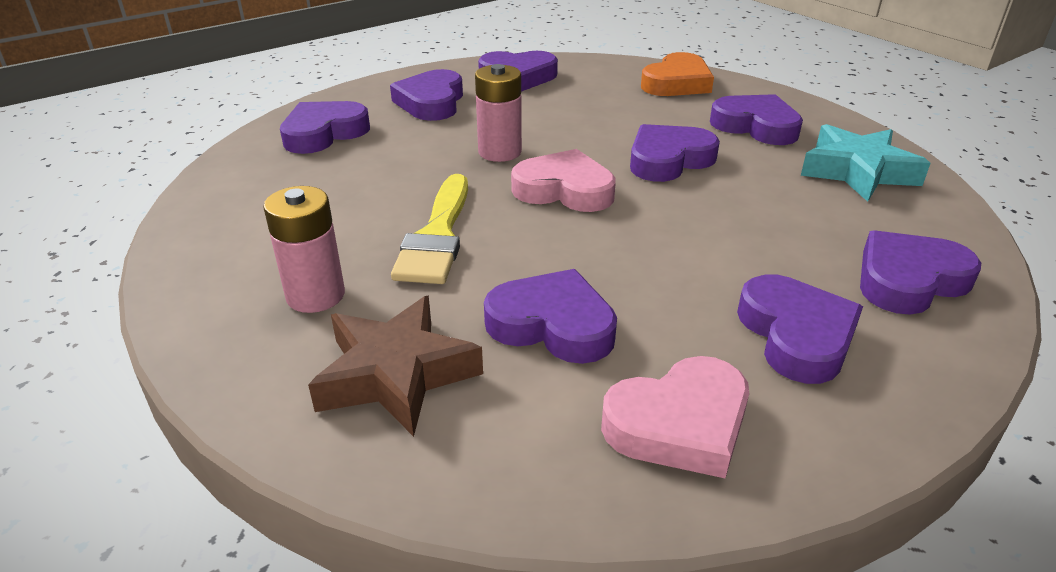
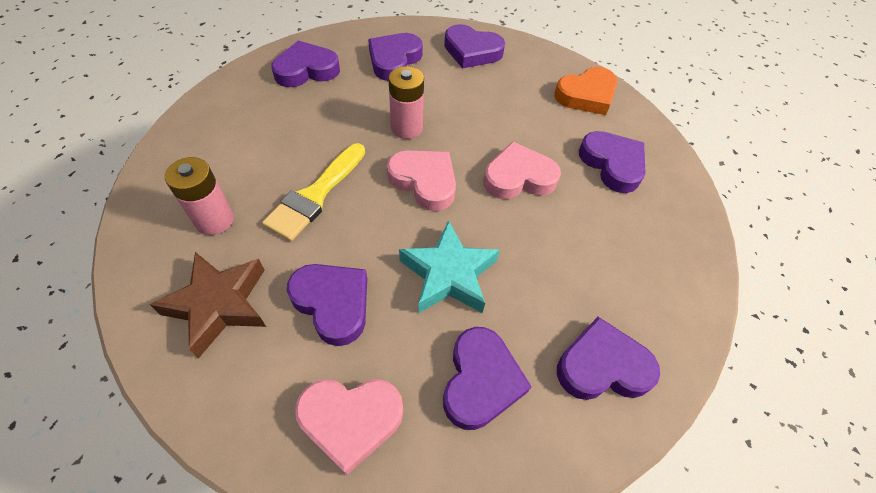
camera: 20 degrees right, 20 degrees up
purple heart [630,124,720,182] -> pink heart [483,141,561,199]
turquoise star [801,124,931,202] -> turquoise star moved to [399,220,500,313]

